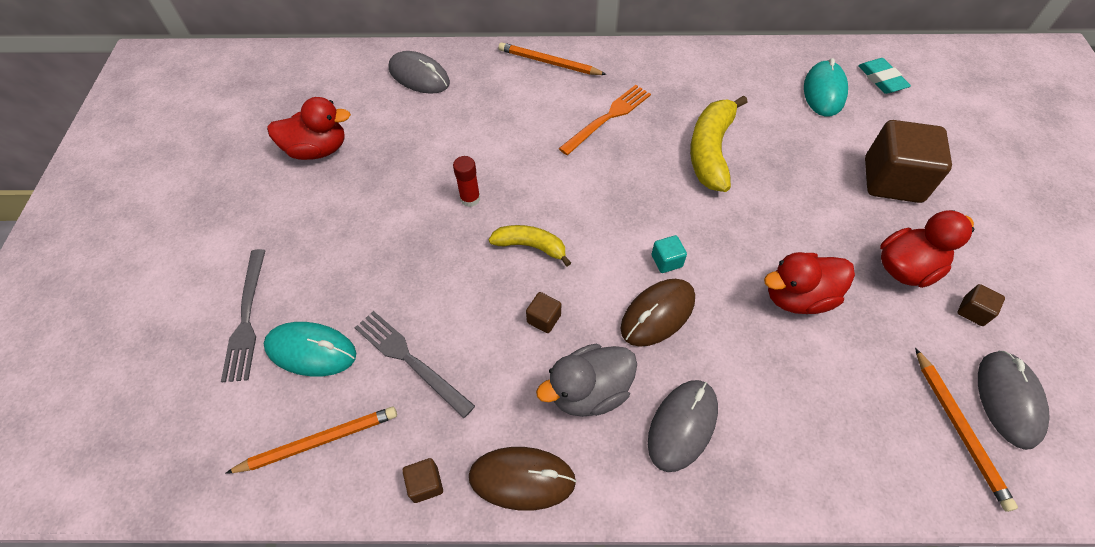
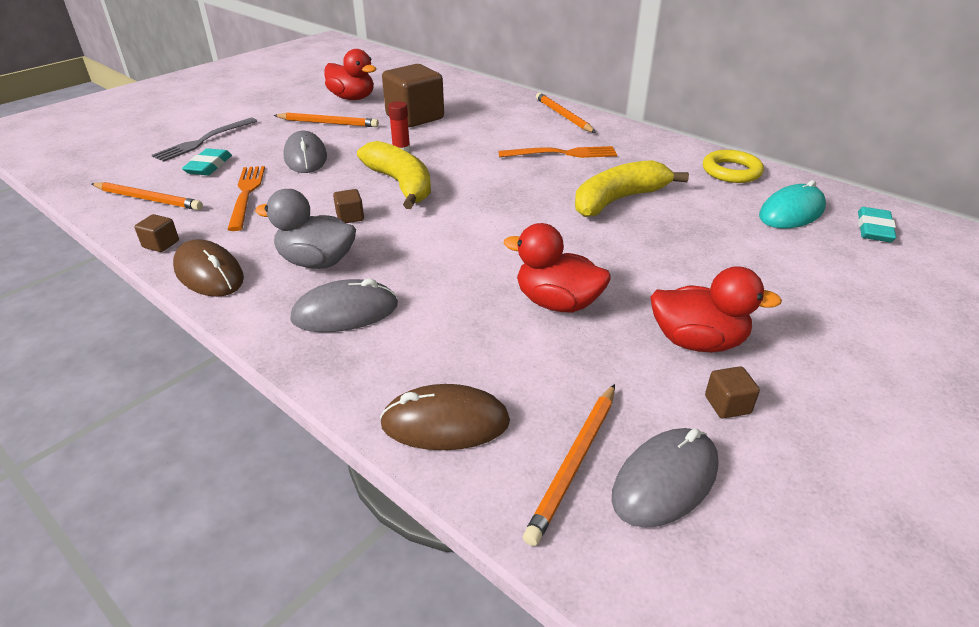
camera: 40 degrees right, 20 degrees down
turquoise mouse [264,322,356,376] -> turquoise eraser [182,148,232,175]
grey fork [355,311,475,418] -> orange fork [227,166,265,231]
grey mouse [389,51,450,94] -> grey mouse moved to [283,131,327,173]
yellow banana [489,225,571,266] -> yellow banana [357,141,431,209], size x1.65
brown mouse [620,279,695,347] -> brown mouse moved to [380,384,510,450]
turquoise cube [652,235,687,273] -> none
brown cube [865,120,952,203] -> brown cube moved to [382,64,444,127]
none -> orange pencil [273,113,379,127]
none -> yellow ring [703,150,764,183]

